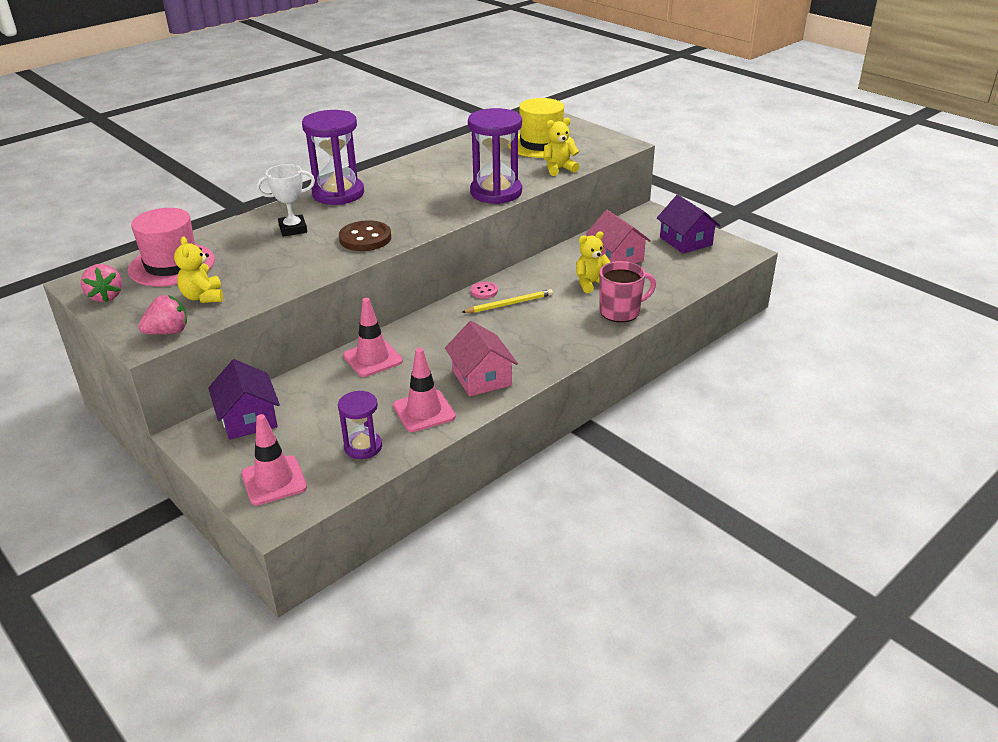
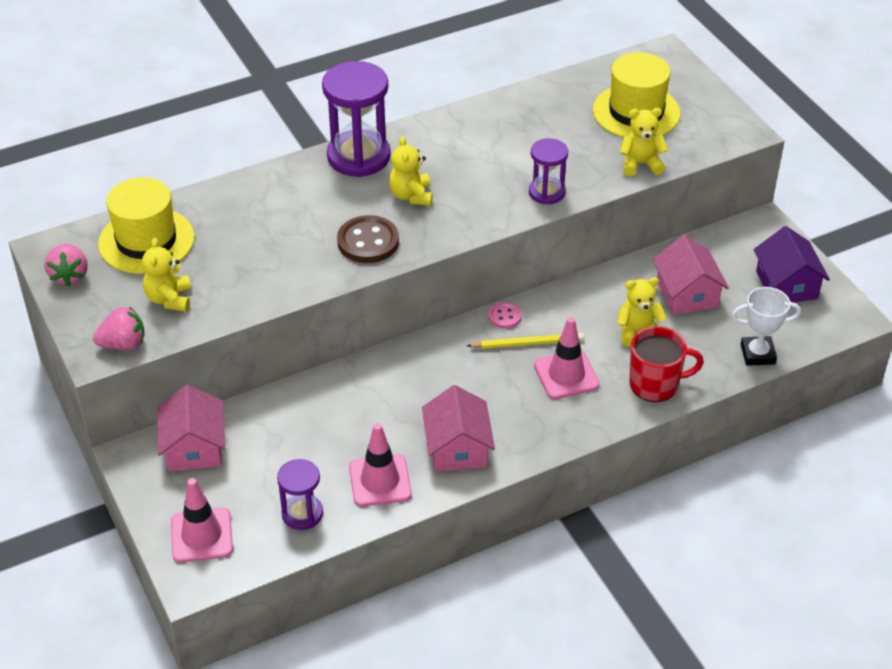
camera: 15 degrees right, 10 degrees up
pink hat [128,208,215,287] -> yellow hat [98,177,195,274]
purple house [208,359,280,440] -> pink house [157,385,225,472]
white trophy [257,164,315,236] -> white trophy moved to [732,287,801,366]
pink traffic cone [343,298,403,377] -> pink traffic cone moved to [534,317,600,399]
purple hourglass [468,108,522,204] -> purple hourglass [529,138,568,204], size x0.57
pink mug [599,261,656,322] -> red mug [629,326,704,402]
none -> yellow teddy bear [389,136,433,206]

